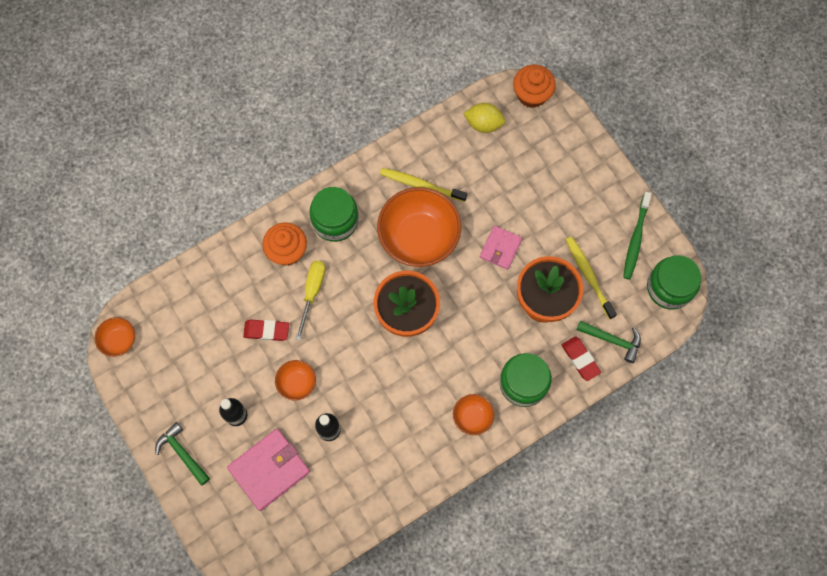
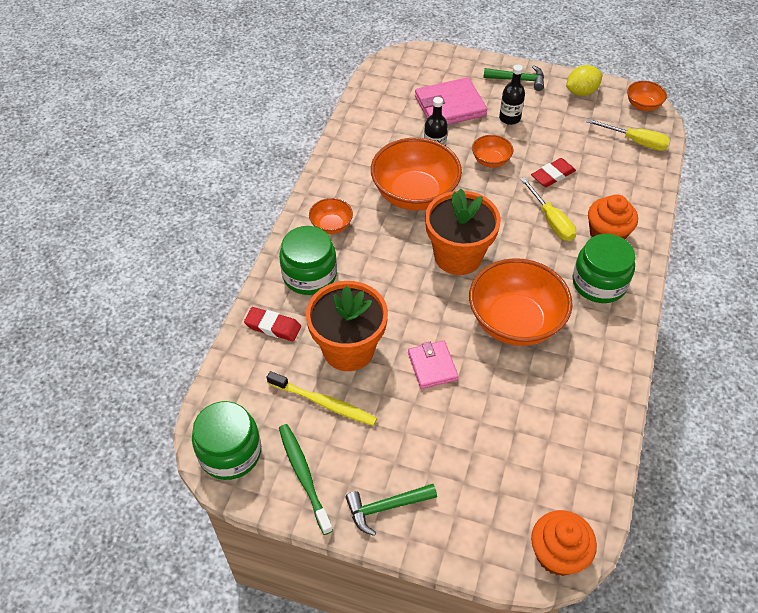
camera: 140 degrees right, 20 degrees down
pink wallet [227,429,310,511] -> pink wallet turned 60 degrees clockwise [415,77,488,125]
yellow toothbrush [380,168,467,202] -> none
yellow lemon [463,103,505,133] -> yellow lemon moved to [566,65,603,96]
green hammer [577,321,641,363] -> green hammer moved to [345,484,437,536]
none -> orange bowl [371,138,462,210]
none -> yellow screwdriver [586,119,670,151]

